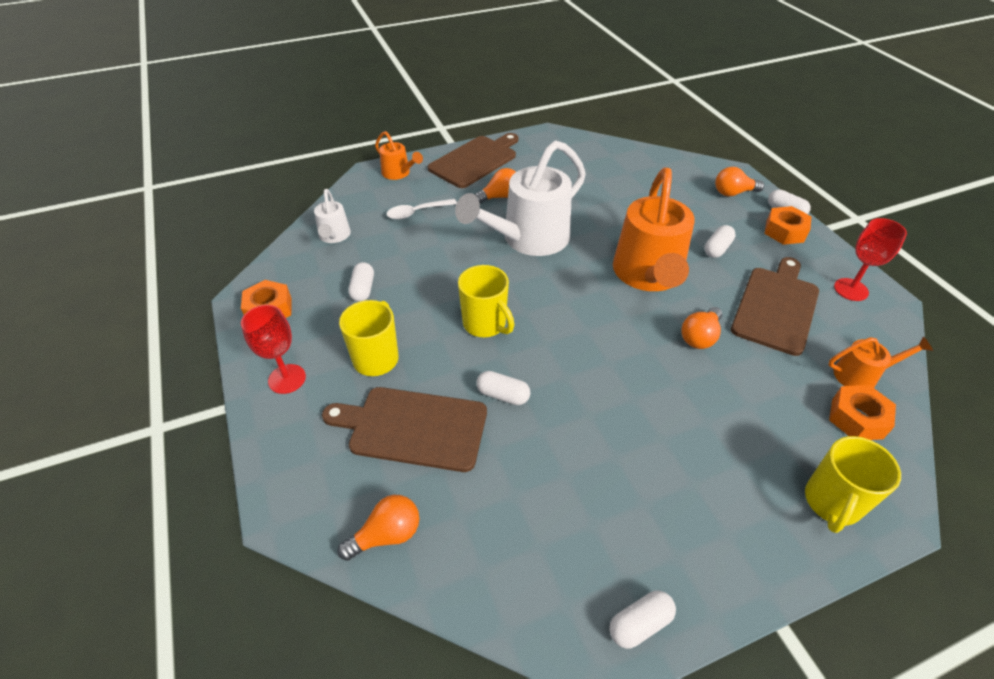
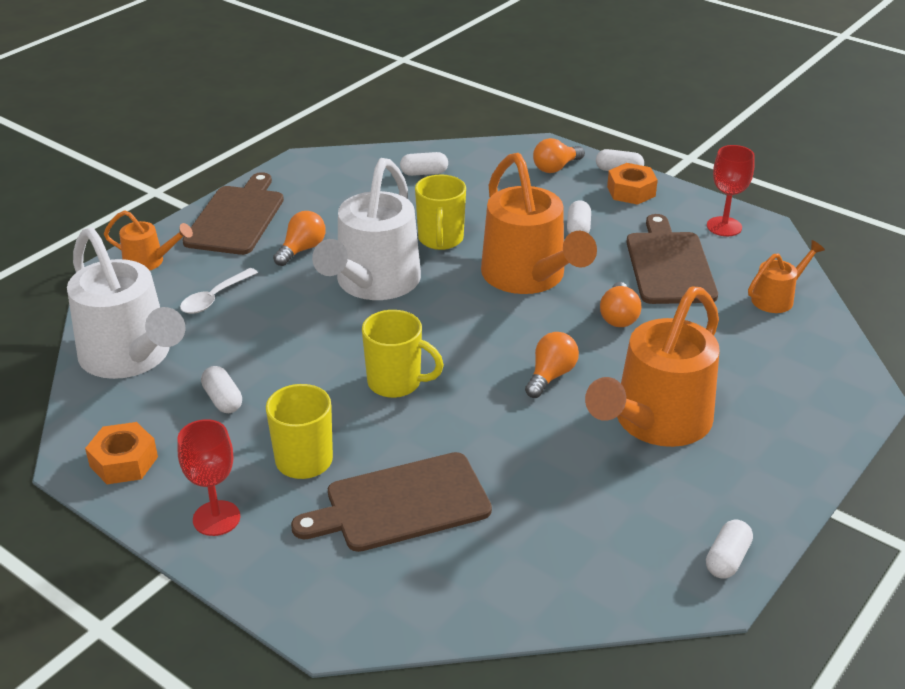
camera: 30 degrees left, 10 degrees down
white watering can [314,189,351,243] -> white watering can [67,227,185,379], size x2.08
orange light bulb [337,495,419,561] -> orange light bulb moved to [525,332,579,398]
white capsule [476,371,530,405] -> white capsule moved to [400,152,448,176]
yellow mug [805,436,901,533] -> yellow mug moved to [415,175,466,250]
orange nut [829,385,896,440] -> none
none -> orange watering can [585,286,720,447]

